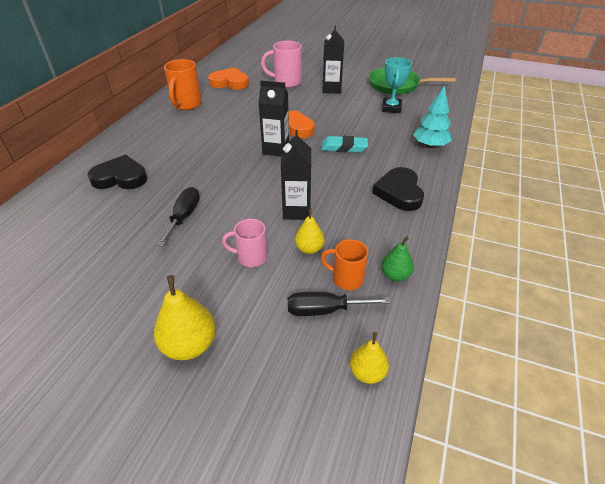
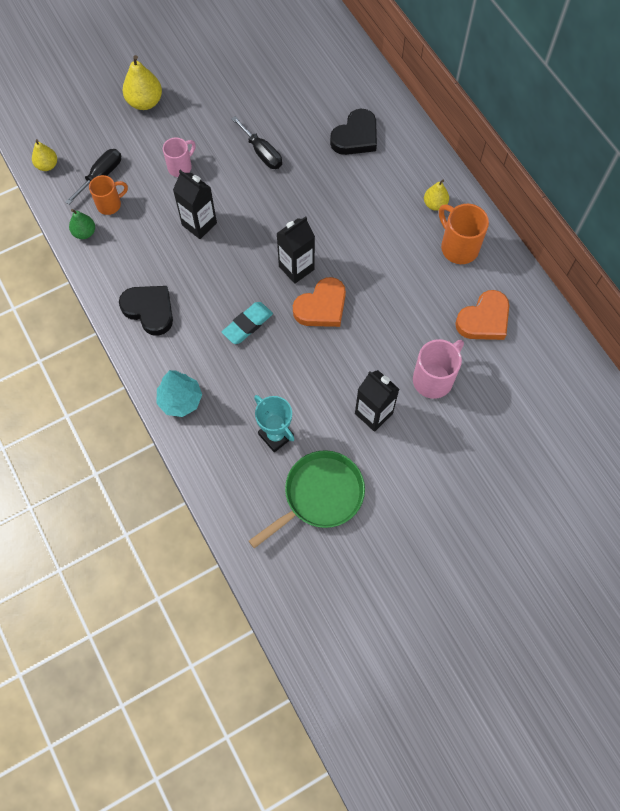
camera: 130 degrees right, 25 degrees up
yellow pear [295,209,325,254] -> yellow pear moved to [424,180,449,211]

